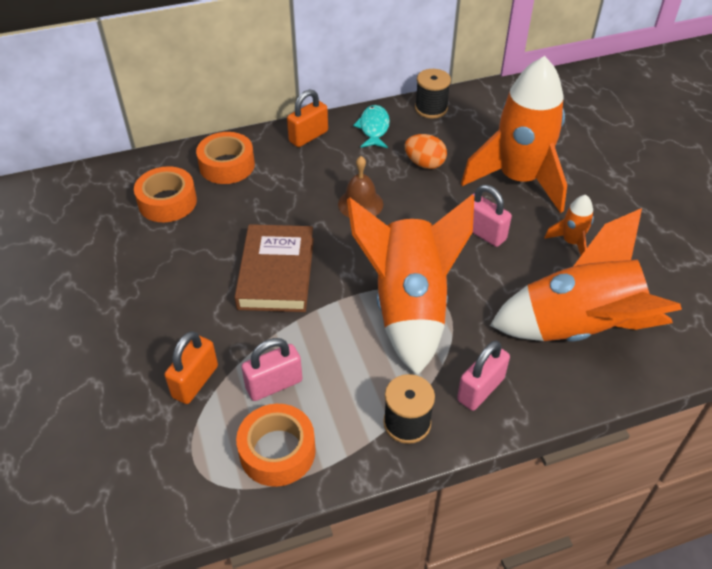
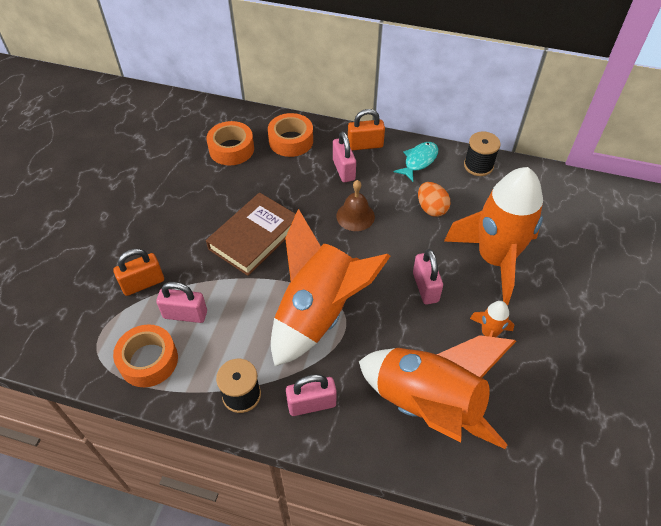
camera: 35 degrees right, 5 degrees up
none -> pink padlock [333,131,356,182]

